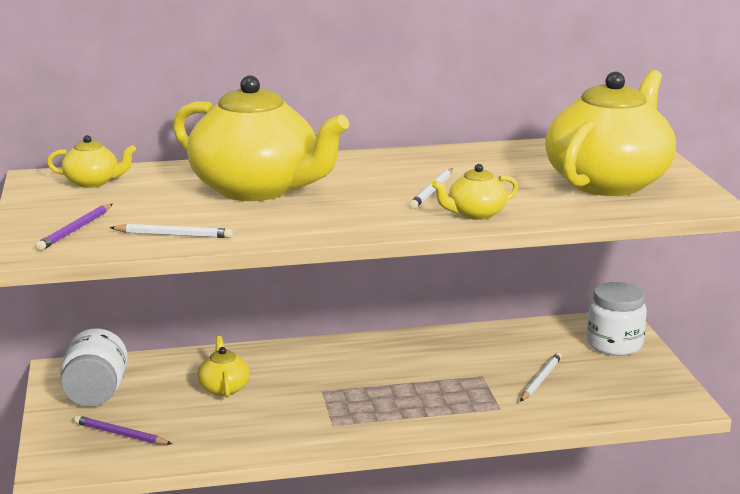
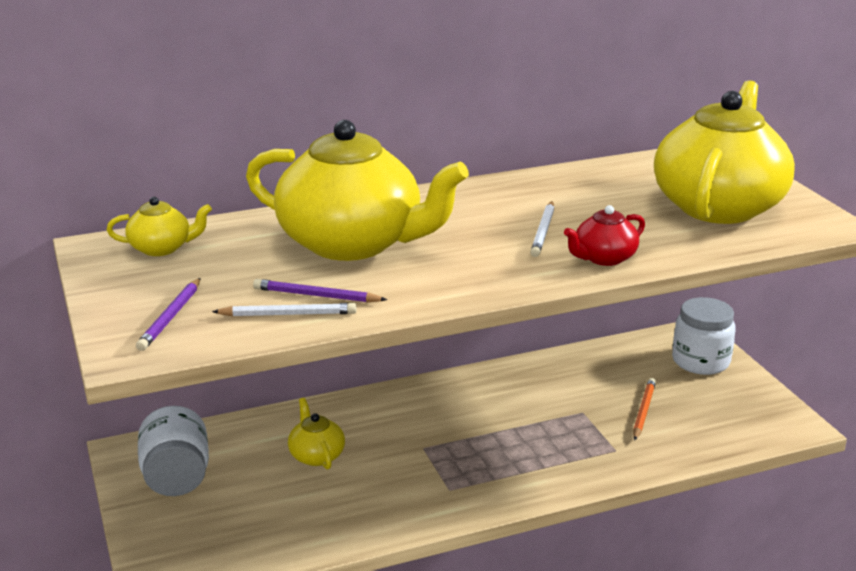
camera: 10 degrees left, 5 degrees up
purple pencil [74,415,172,445] -> purple pencil moved to [253,279,387,302]
yellow teapot [432,164,518,220] -> red teapot [564,205,645,266]
white pencil [520,353,562,402] -> orange pencil [633,378,656,441]

